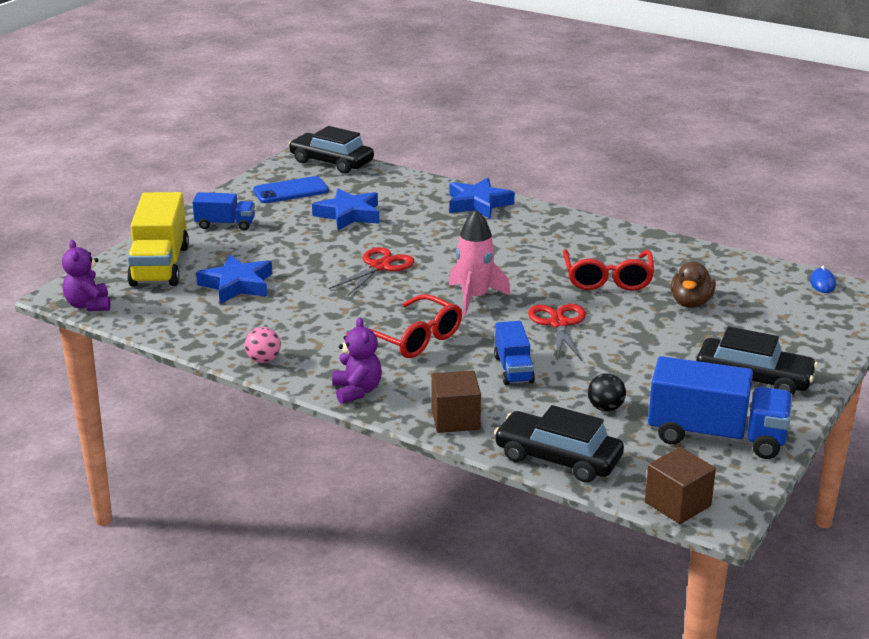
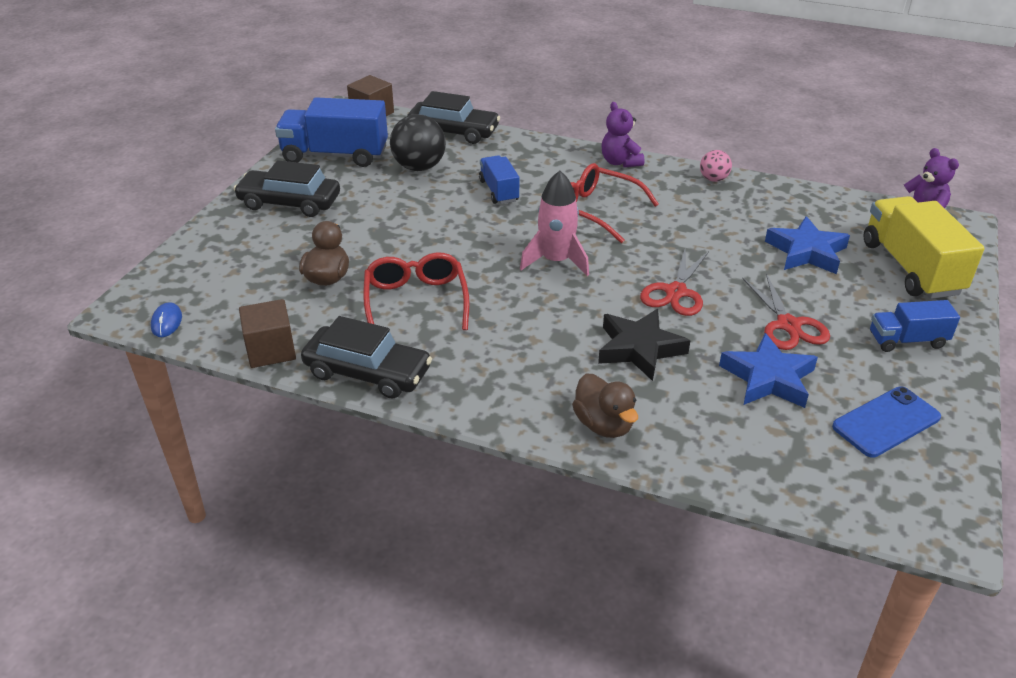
camera: 170 degrees right, 10 degrees up
black car [289,126,374,174] -> black car moved to [301,316,432,399]
brown cube [431,370,481,433] -> brown cube moved to [239,299,296,368]
blue star [449,178,515,219] -> brown duck [572,374,638,438]
red scissors [528,304,586,361] -> red scissors moved to [742,274,830,350]
black ball [588,373,626,412] -> black ball [390,114,446,171], size x1.80
none -> black star [598,309,691,381]

